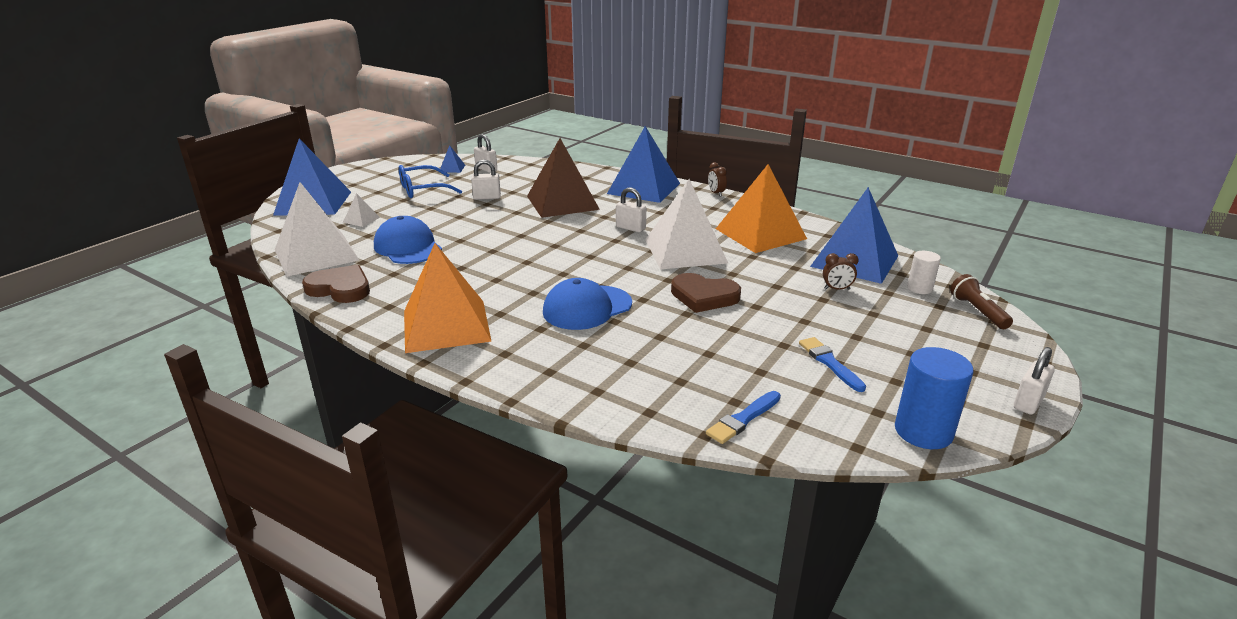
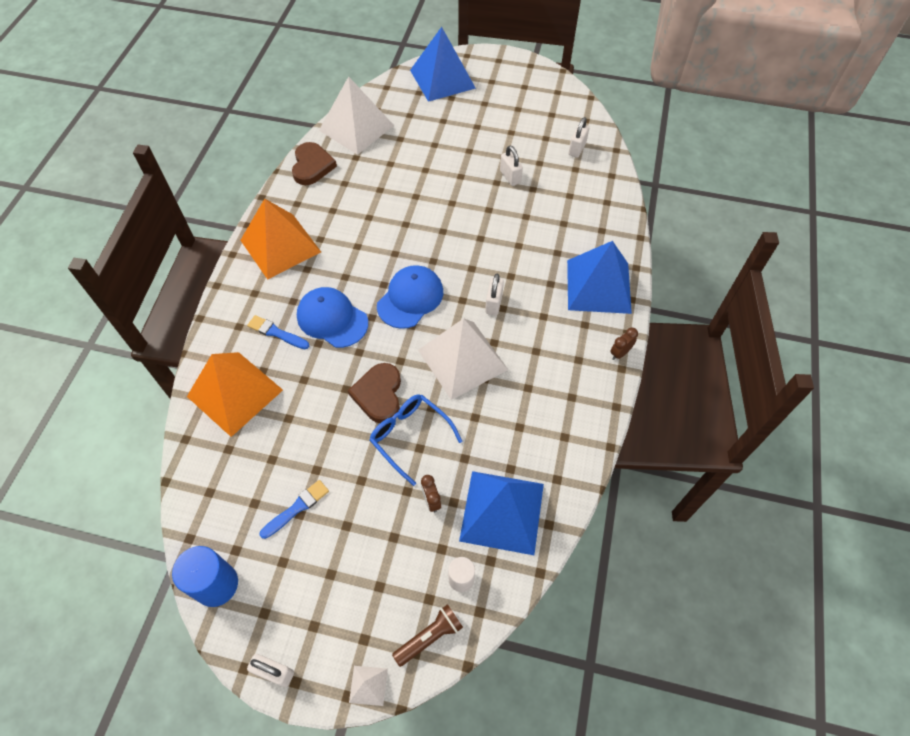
camera: 70 degrees right, 30 degrees up
white pyramid [343,193,380,227] -> white pyramid moved to [349,666,388,706]
blue cap [374,216,442,264] -> blue cap moved to [377,265,443,329]
blue glasses [399,165,462,198] -> blue glasses moved to [369,394,462,486]
blue pyramid [440,145,465,173] -> none
brown pyramid [527,138,600,218] -> none
blue brush [706,391,781,444] -> blue brush moved to [247,315,309,349]
orange pyramid [716,164,807,253] -> orange pyramid moved to [187,352,283,437]

